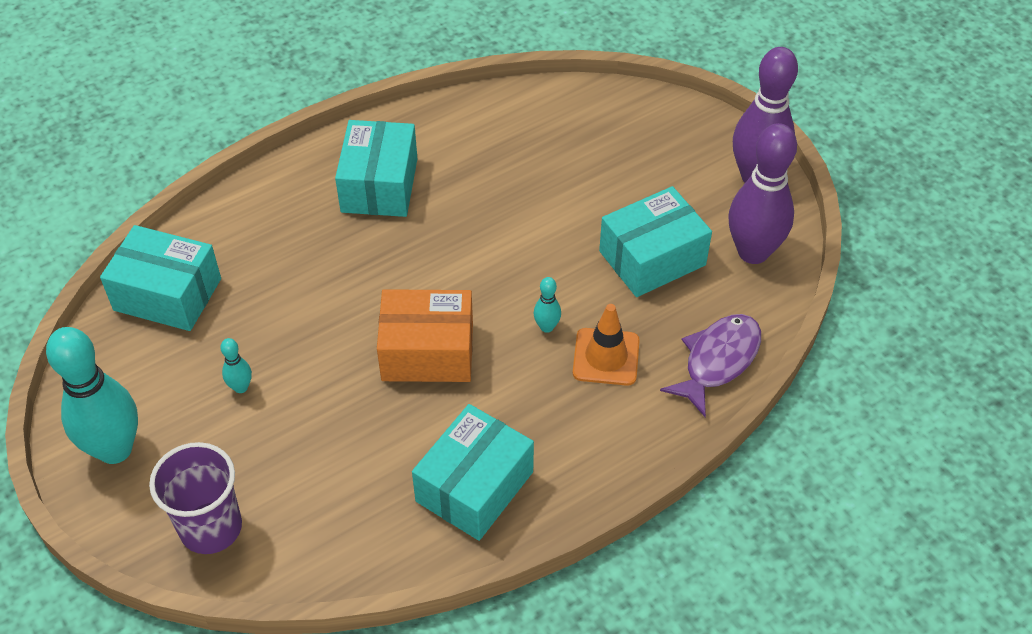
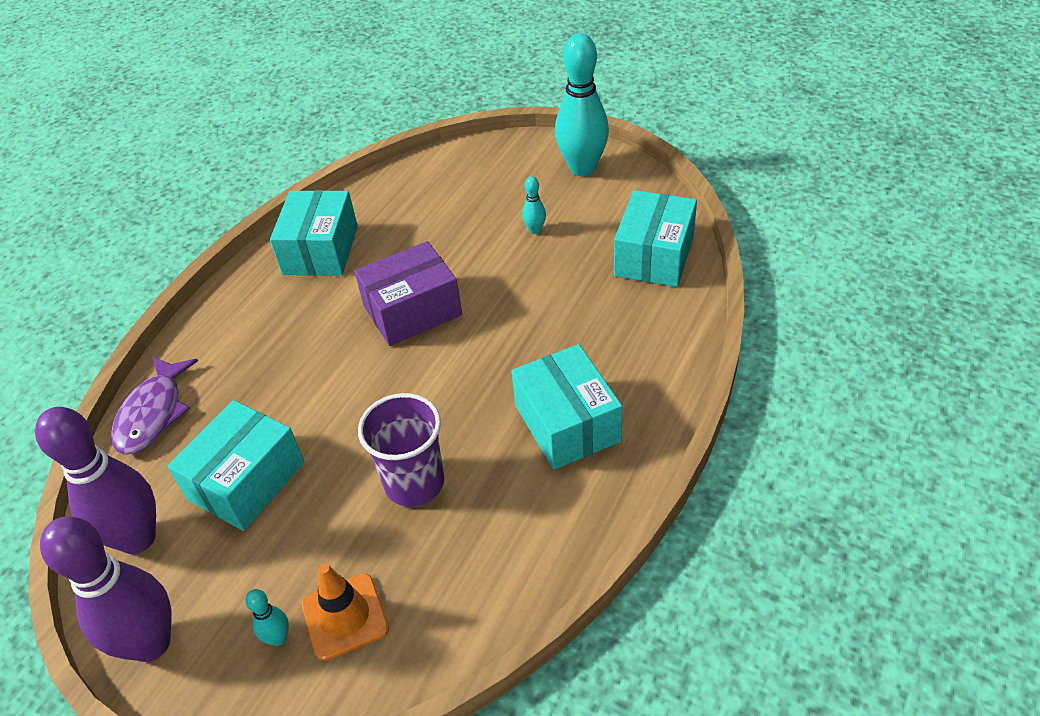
camera: 155 degrees right, 5 degrees down
turquoise box [100,225,221,331] -> turquoise box turned 60 degrees counterclockwise [614,190,697,287]
purple cup [149,442,242,554] -> purple cup moved to [358,393,444,507]
orange box [377,289,473,382] -> purple box [354,241,462,346]
turquoise bowling pin [533,277,561,333] -> turquoise bowling pin moved to [245,589,289,646]
orange traffic cone [573,304,640,386] -> orange traffic cone moved to [302,563,389,661]

